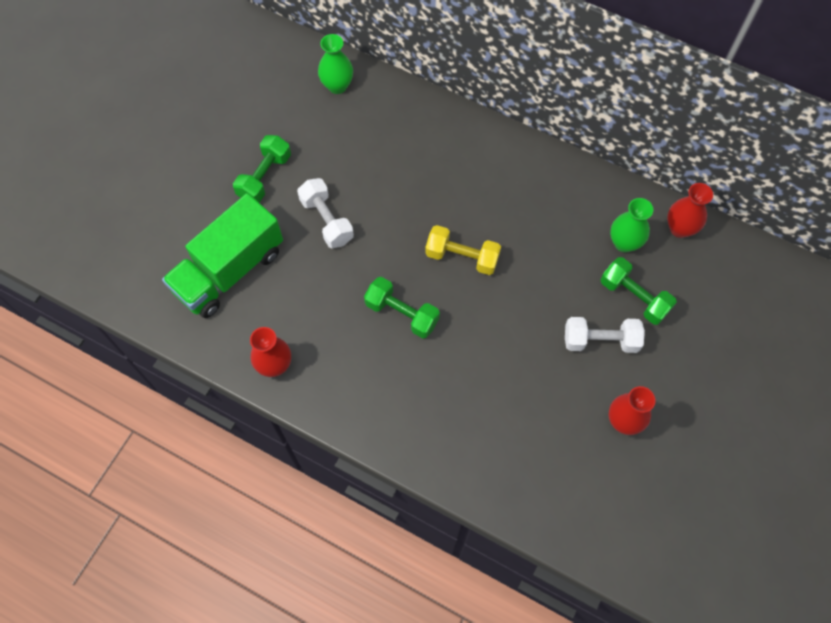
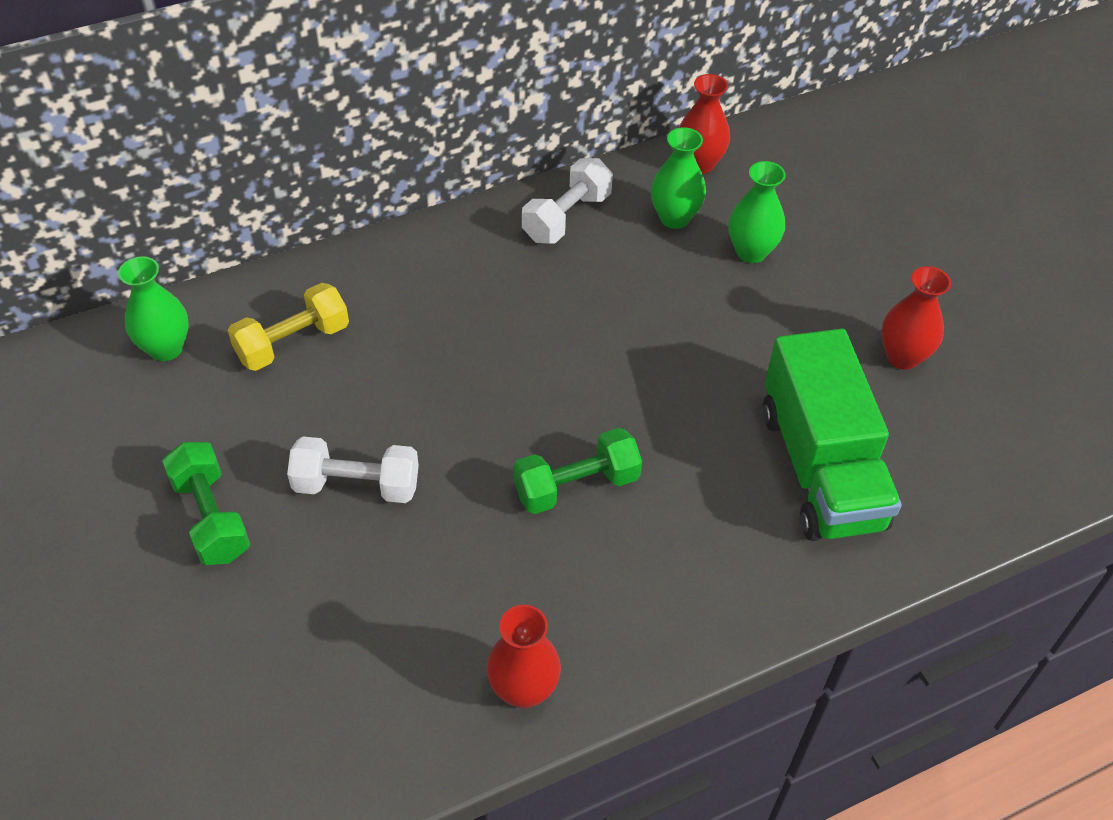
camera: 55 degrees left, 15 degrees down
green truck [162,193,283,318] -> green truck moved to [762,329,902,541]
yellow dumbbell [425,225,501,275] -> yellow dumbbell moved to [228,283,349,371]
white dumbbell [565,317,645,353] -> white dumbbell moved to [522,158,613,244]
green dumbbell [600,257,677,325] -> green vase [729,161,786,263]

